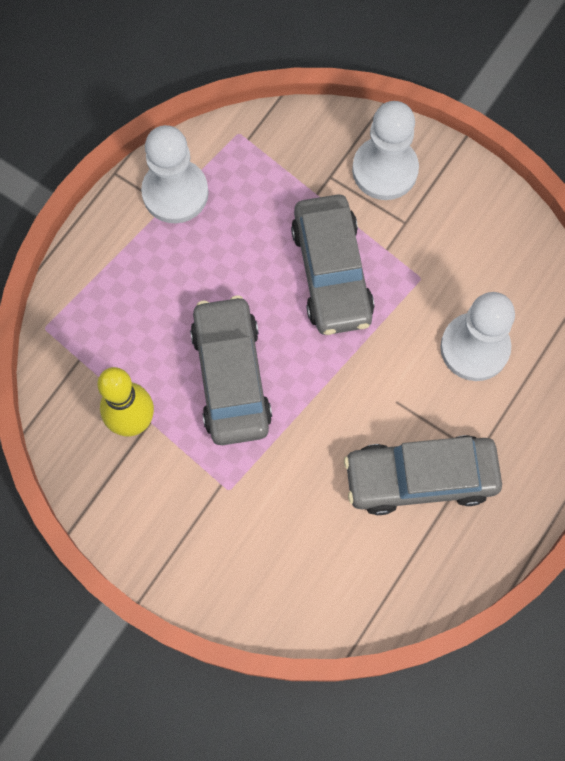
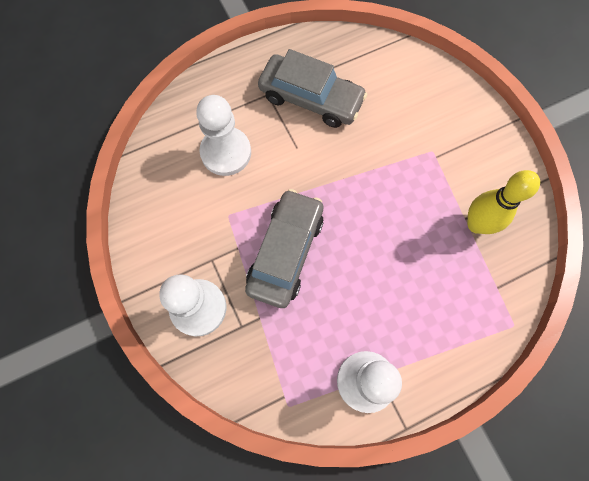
camera: 150 degrees left, 0 degrees up
grey car [190,296,272,445] -> none

